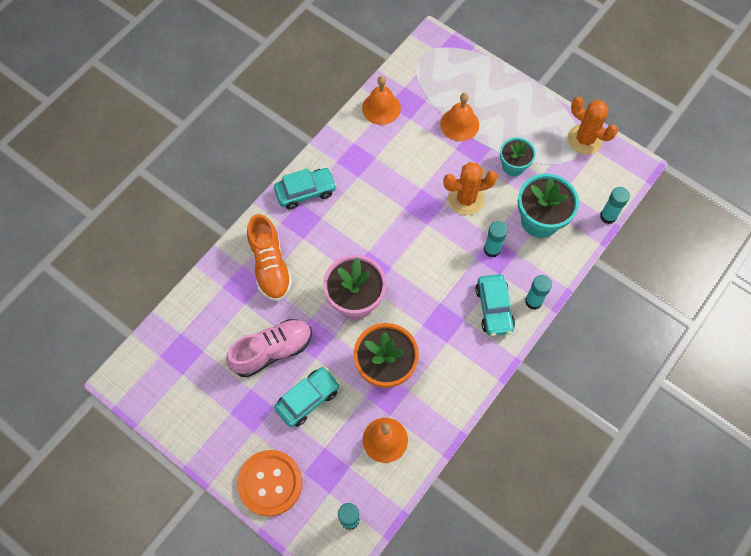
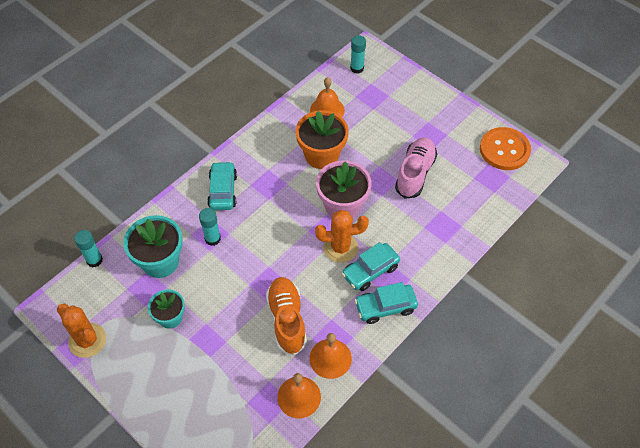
camera: 175 degrees left, 10 degrees down
pink shoe [226,319,312,377] -> pink shoe turned 135 degrees clockwise [395,137,437,199]
orange button [237,450,302,516] -> orange button moved to [480,127,531,170]
orange shoe [247,214,292,301] -> orange shoe moved to [266,277,307,356]
turquoise car [274,367,340,427] -> turquoise car moved to [342,242,400,291]
orange bell [440,93,479,141] -> orange bell moved to [309,333,352,379]
orange cactus [443,162,498,215] -> orange cactus moved to [315,210,369,263]
turquoise glue stick [525,275,552,310] -> none

